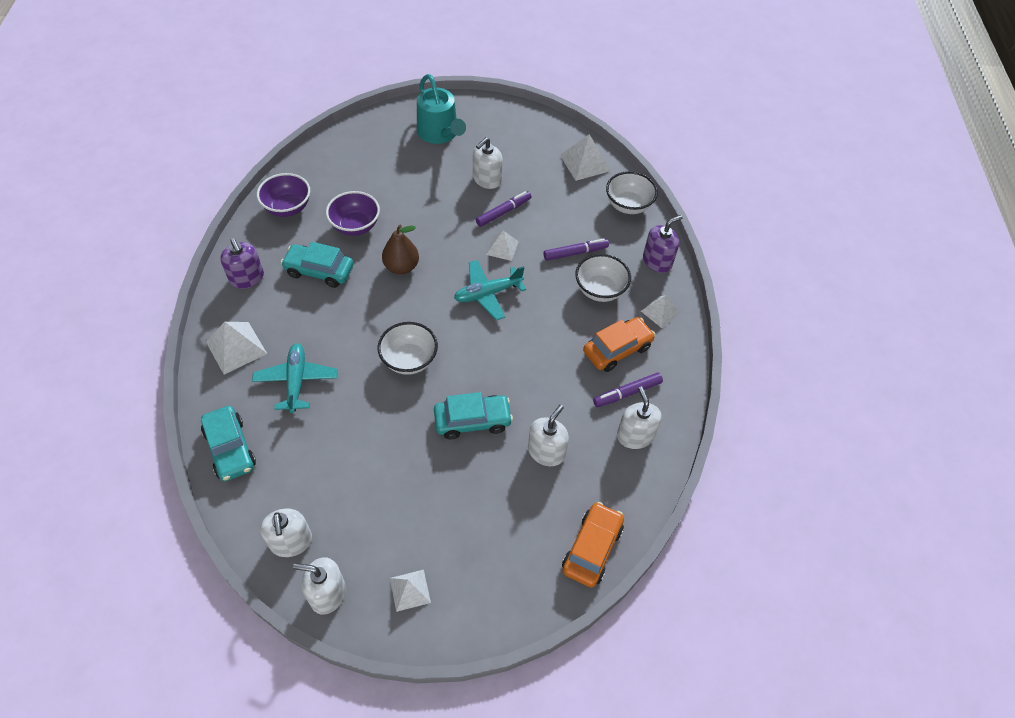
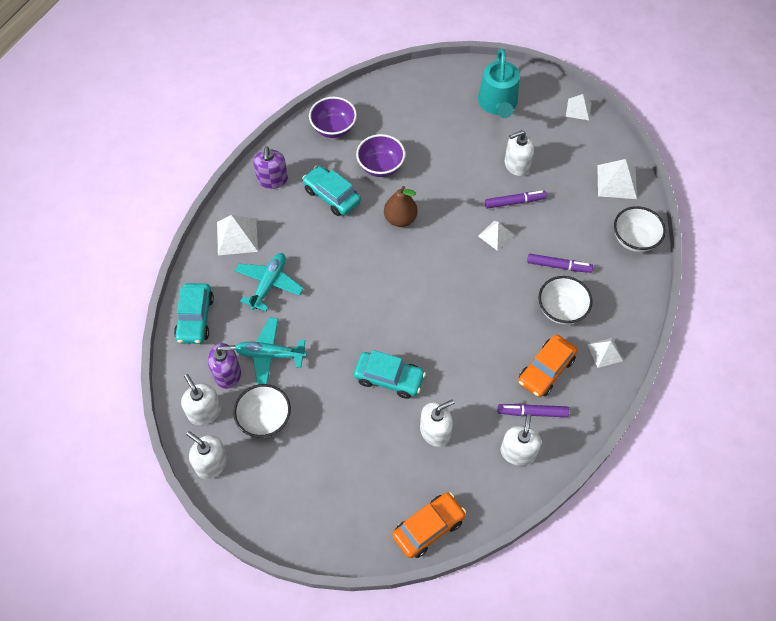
camera: 30 degrees right, 5 degrees up
white soap dispenser [260,509,312,557] -> white soap dispenser turned 135 degrees clockwise [181,374,222,425]
white bowl [378,322,438,375] -> white bowl moved to [233,384,291,438]
white pyramid [390,570,431,612] -> white pyramid moved to [566,94,592,120]
turquoise plane [454,260,526,320] -> turquoise plane moved to [235,318,307,385]
orange car [583,317,655,372] -> orange car turned 135 degrees clockwise [518,335,577,397]
purple soap dispenser [643,215,683,273] -> purple soap dispenser moved to [208,343,241,389]

